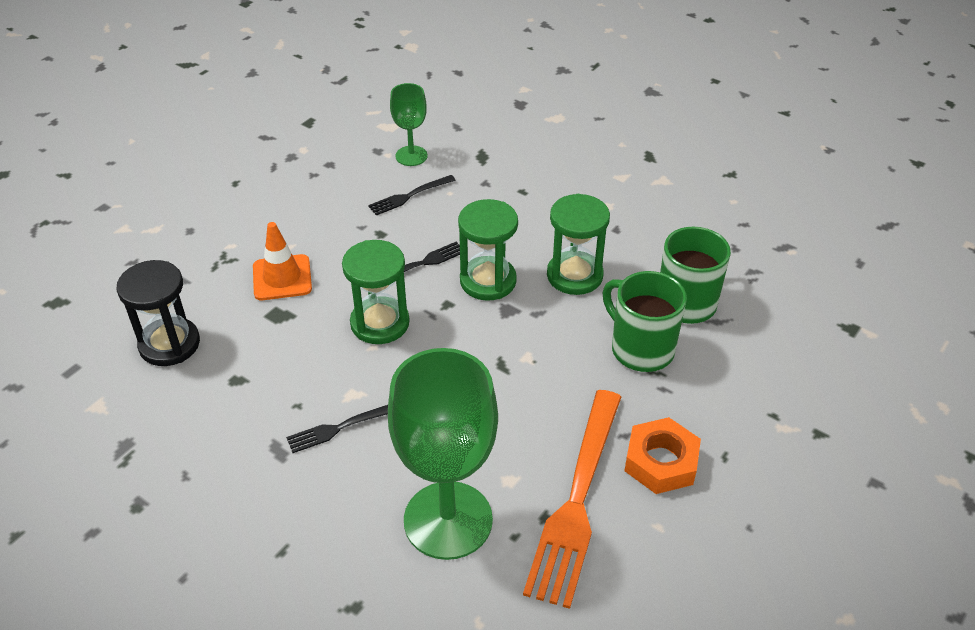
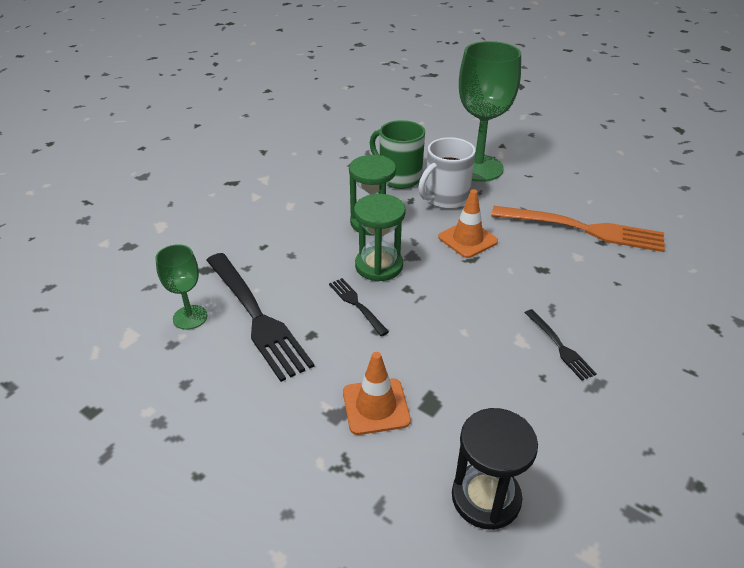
camera: 90 degrees left, 5 degrees down
green hourglass [342,240,410,344] -> none
black fork [368,175,456,215] -> black fork [206,253,315,382], size x2.09
green goblet [388,348,498,560] -> green goblet moved to [459,41,521,182]
green mug [603,271,687,372] -> white mug [418,137,476,209]
orange nut [625,417,701,494] -> none
none -> orange traffic cone [438,189,498,258]

